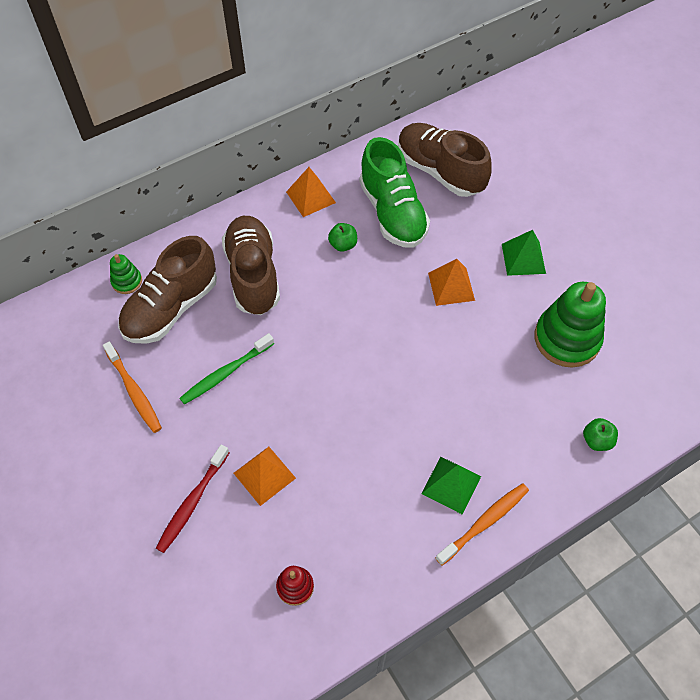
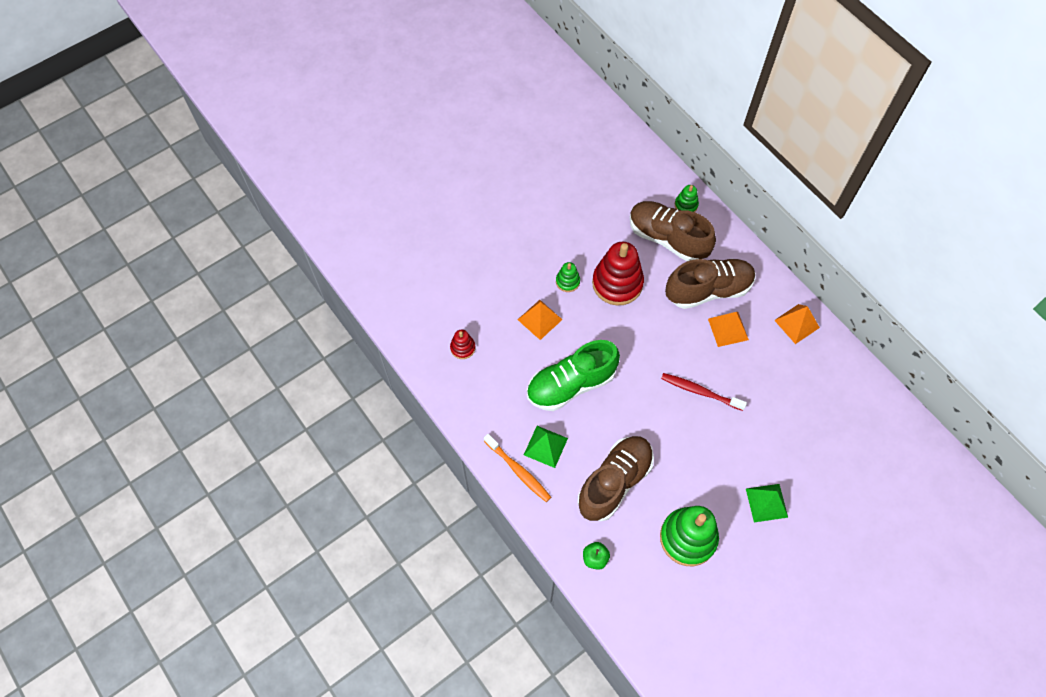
camera: 85 degrees right, 5 degrees up
orange toothbrush [103,341,162,433] -> none
red toothbrush [156,444,230,553] -> red toothbrush moved to [661,373,747,411]
green toothbrush [180,333,274,405] -> red stacking toy [592,242,644,306]
green apple [328,223,357,252] -> none
green shoe [359,137,430,248] -> green shoe moved to [527,340,620,411]
brown shoe [398,123,492,197] -> brown shoe moved to [578,436,654,521]
orange pyramid [428,259,475,306] -> orange pyramid moved to [708,312,749,347]
none -> green stacking toy [556,262,580,292]

